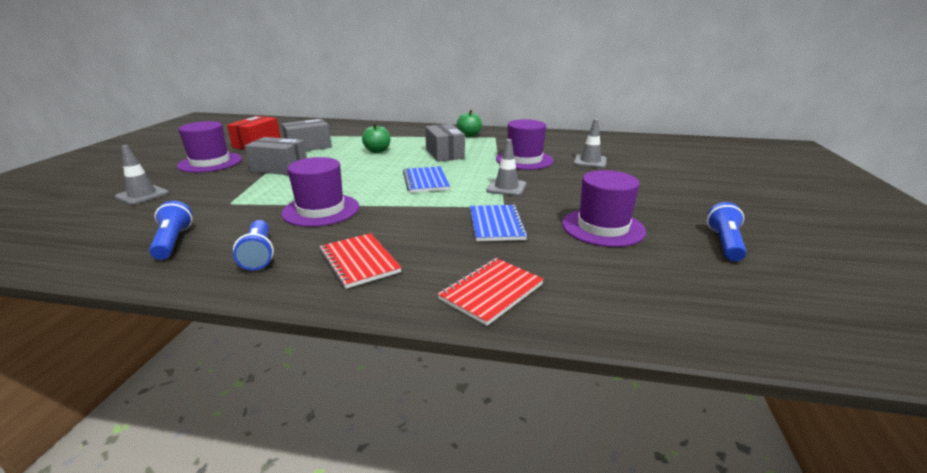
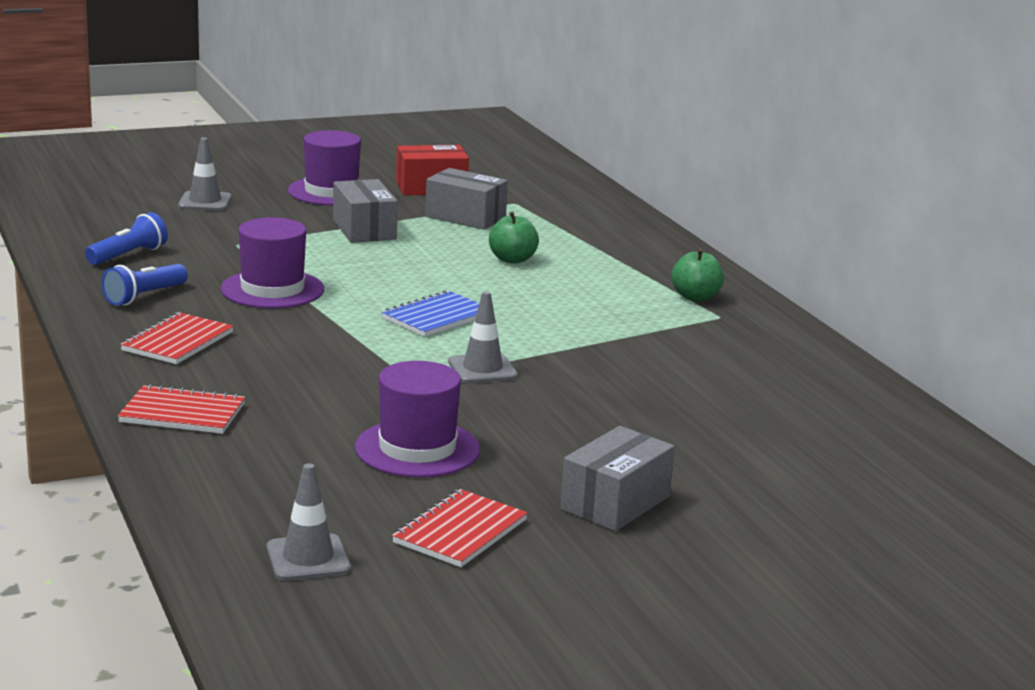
camera: 55 degrees right, 5 degrees down
grey box [425,124,465,162] -> grey box moved to [560,426,675,531]
blue notebook [470,205,528,241] -> none
purple hat [496,119,554,170] -> none
grey traffic cone [574,119,607,168] -> grey traffic cone moved to [267,463,351,581]
blue flashlight [707,202,747,261] -> red notebook [392,489,528,567]

